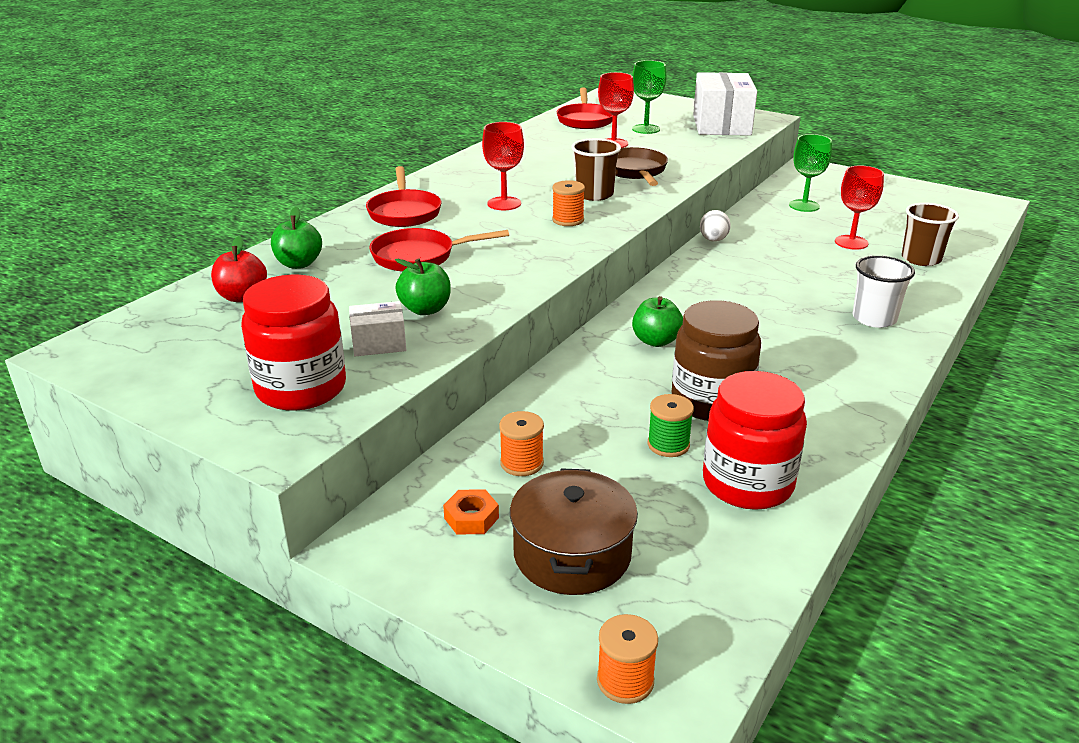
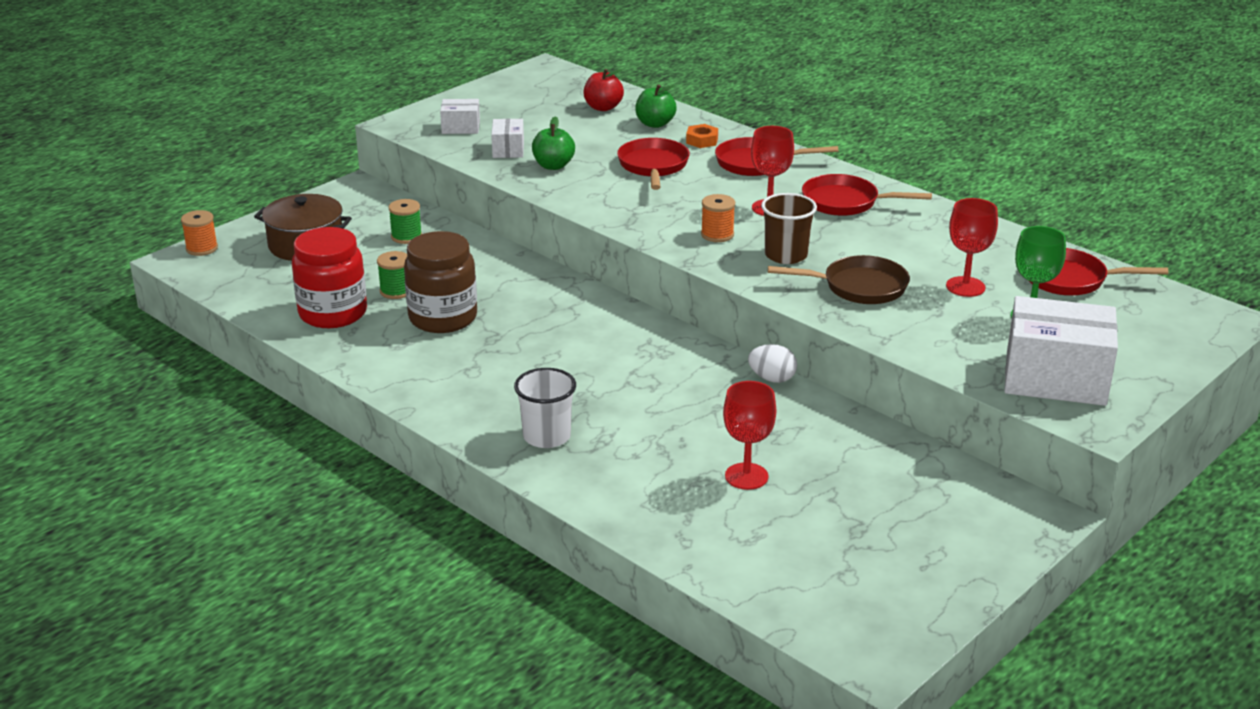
camera: 100 degrees right, 0 degrees up
red jar [241,275,346,411] -> white box [440,99,480,134]
orange nut [443,489,499,534] -> orange nut moved to [686,124,718,148]
orange spool [499,411,544,476] -> green spool [389,199,422,244]
green apple [632,296,683,347] -> none
green goblet [789,134,832,212] -> none
brown cup [902,203,959,266] -> none
none -> red pan [802,174,932,216]

